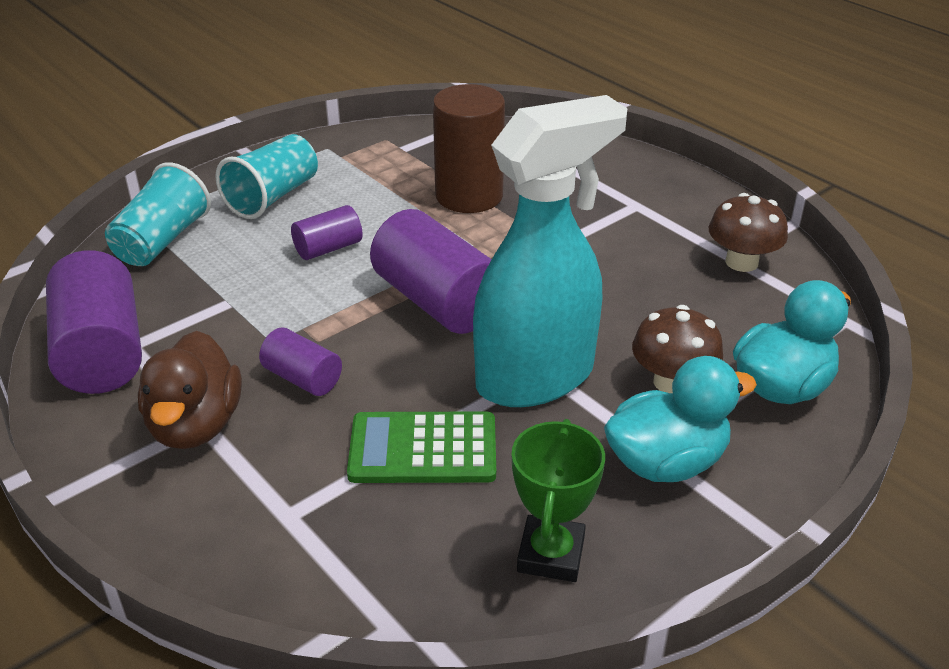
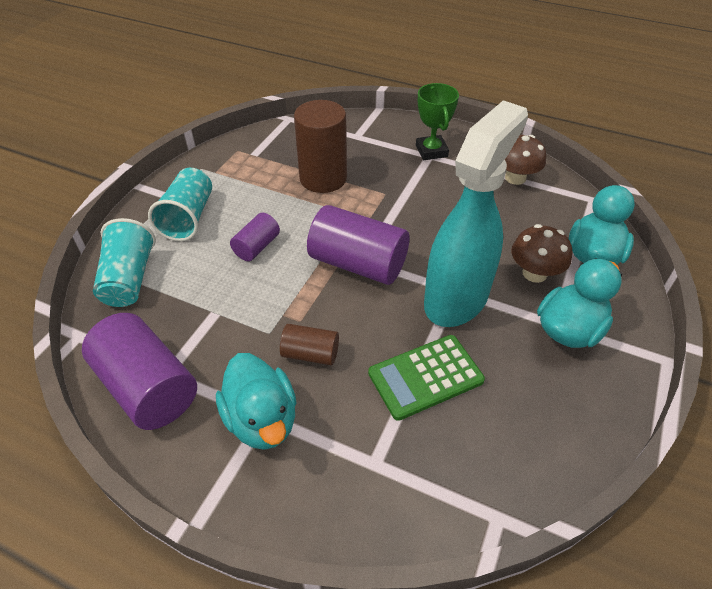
camera: 25 degrees left, 10 degrees up
brown duck [138,331,242,449] -> turquoise duck [216,353,296,450]
purple cylinder [259,327,342,396] -> brown cylinder [280,324,339,365]
green trophy [511,419,605,582] -> green trophy moved to [416,83,459,160]

